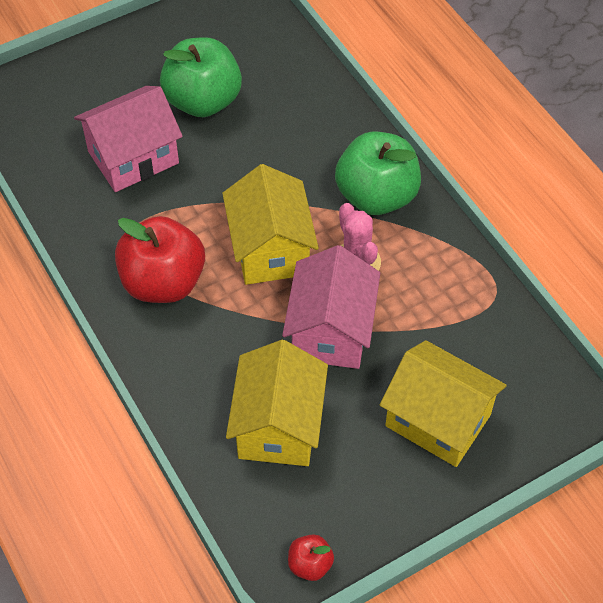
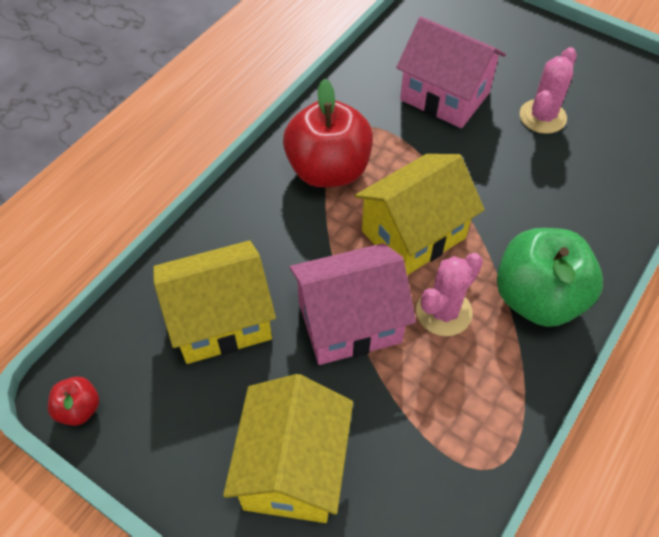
camera: 65 degrees right, 0 degrees up
green apple [160,37,242,117] -> pink cactus [520,47,577,134]

